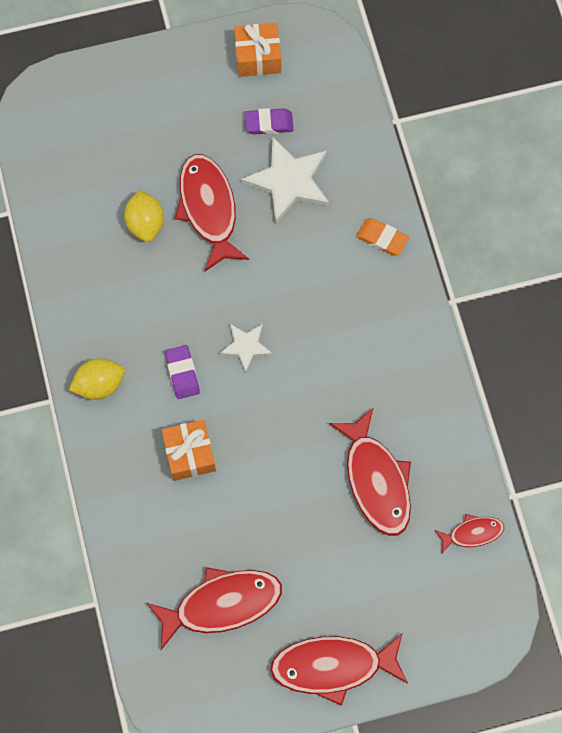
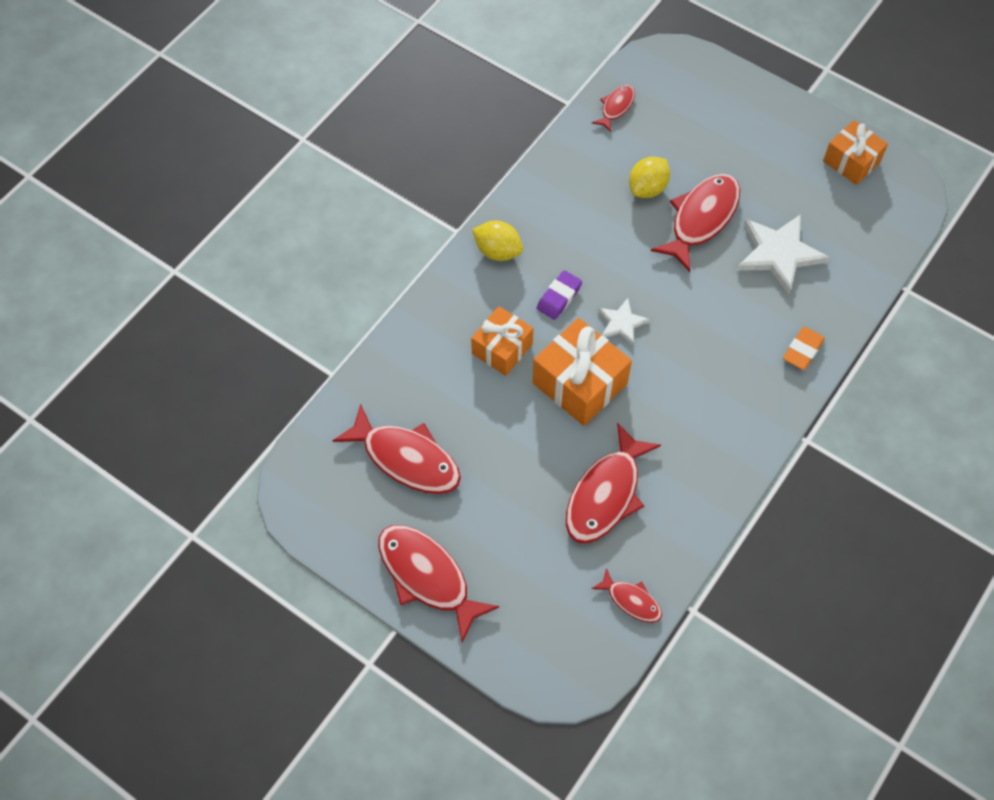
camera: 50 degrees right, 10 degrees down
purple eraser [244,108,293,134] -> none
orange eraser [356,218,409,255] -> orange eraser turned 45 degrees clockwise [783,327,825,370]
none -> orange gift [532,318,632,426]
none -> red fish [592,85,635,132]

